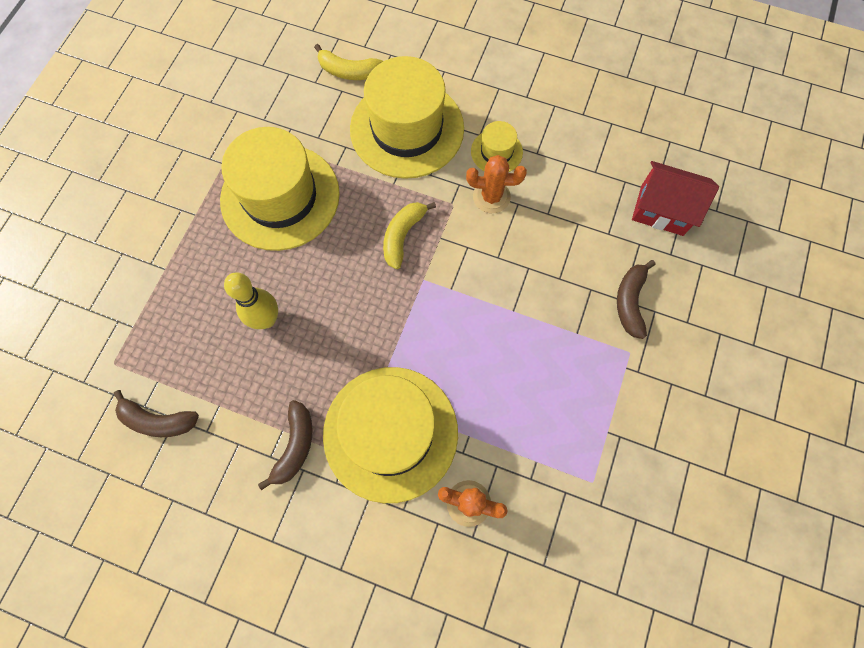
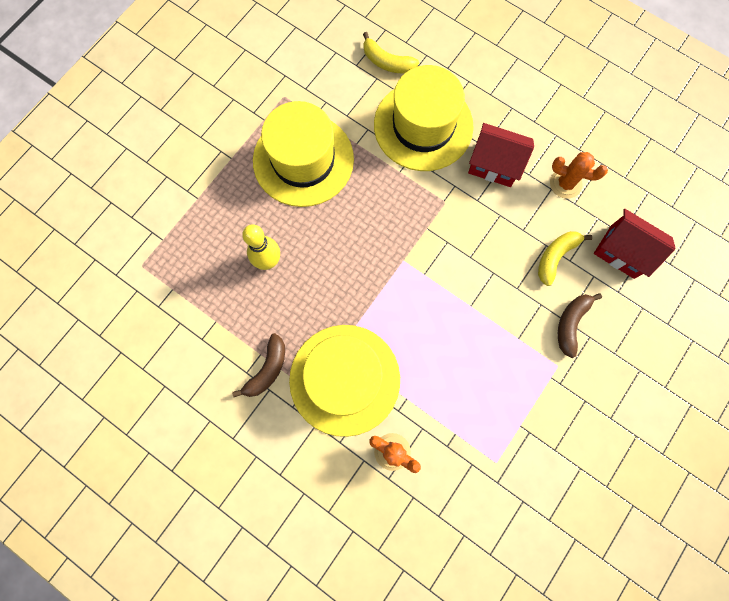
camera: 15 degrees right, 5 degrees up
brown banana [114,390,199,437] -> none
yellow banana [383,202,436,269] -> yellow banana moved to [538,231,592,286]
orange cactus [466,155,527,213] -> orange cactus moved to [550,152,608,199]
yellow hat [471,121,523,172] -> red house [468,123,534,187]

